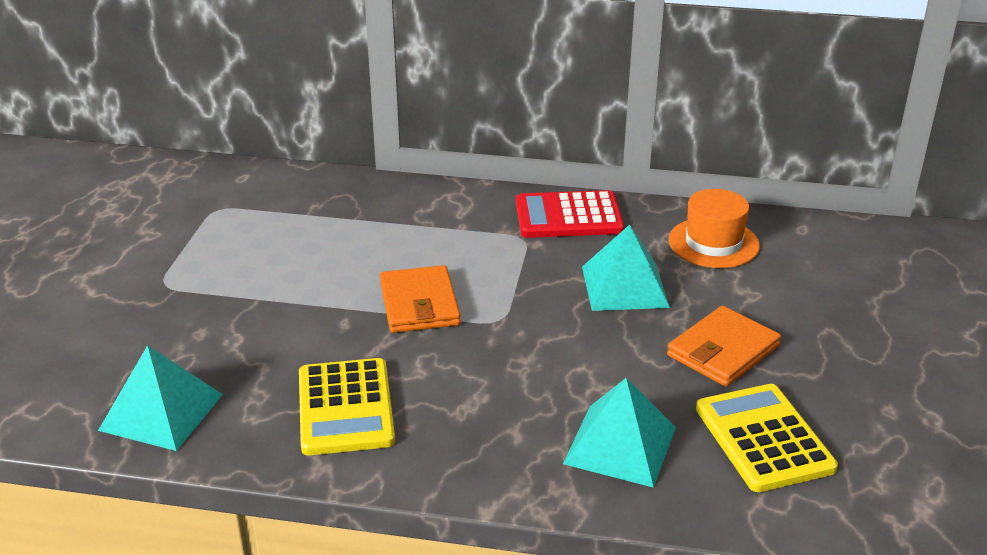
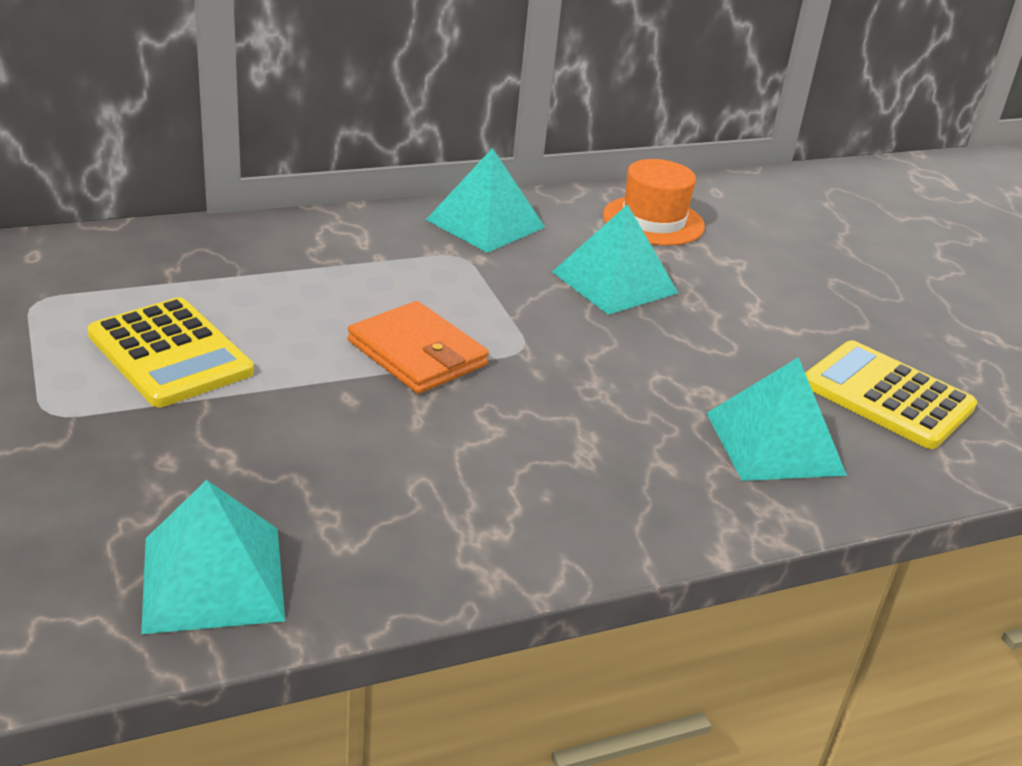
camera: 35 degrees left, 0 degrees up
yellow calculator [299,358,395,455] -> yellow calculator moved to [87,297,254,407]
red calculator [516,190,624,238] -> turquoise pyramid [426,148,545,253]
orange wallet [667,306,781,387] -> none

